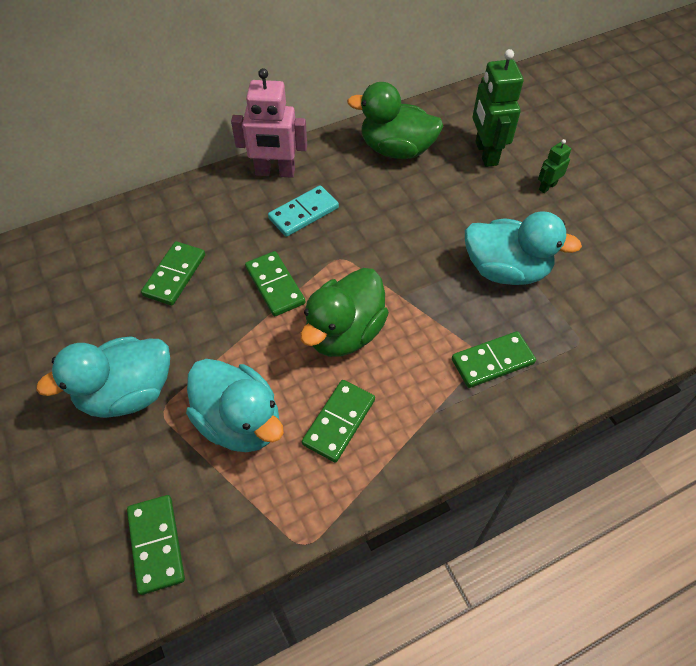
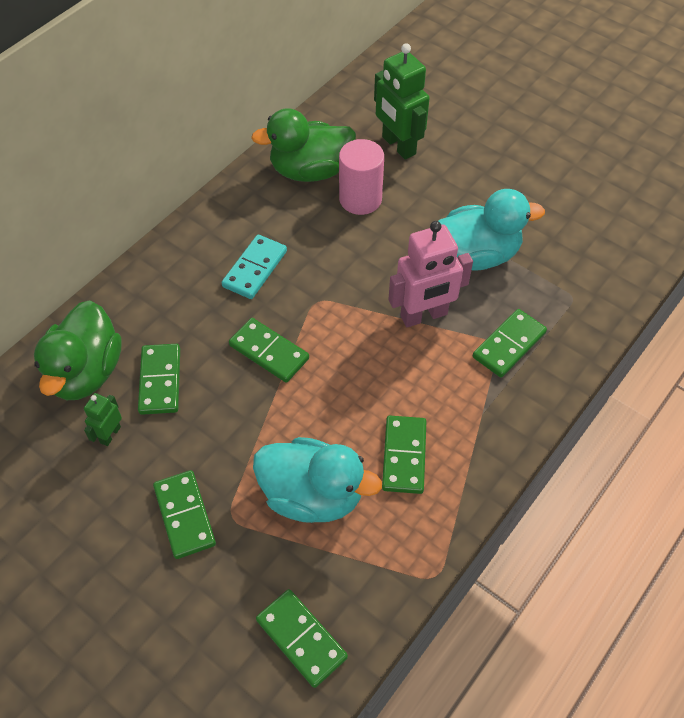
camera: 25 degrees left, 0 degrees up
turquoise duck [36,336,170,418] -> green domino [153,470,216,559]
pink robot [231,68,307,178] -> pink robot moved to [388,221,473,327]
green duck [300,268,389,357] -> green duck moved to [34,300,122,400]
green robot [538,139,571,193] -> green robot moved to [84,393,122,446]
none -> pink cylinder [339,139,384,215]

